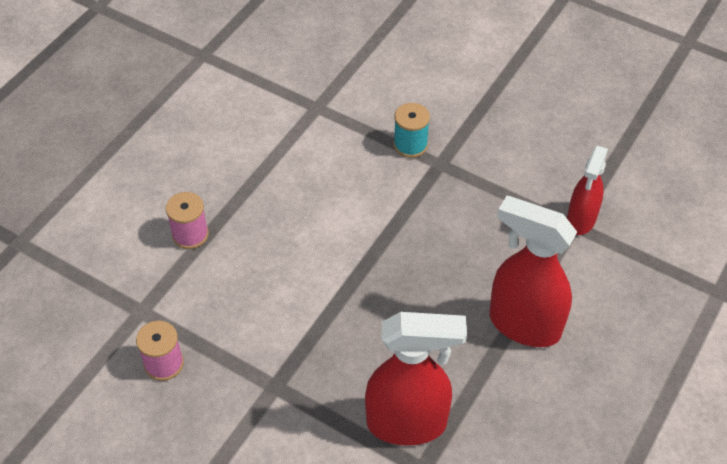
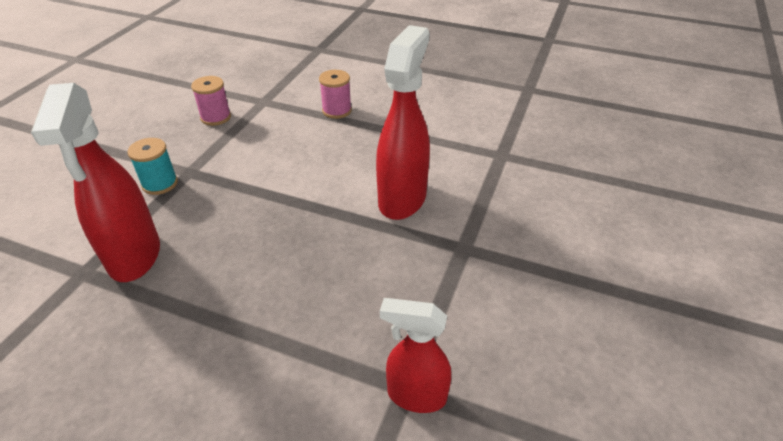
camera: 80 degrees right, 10 degrees down
turquoise spool [393,103,430,158] -> turquoise spool moved to [127,138,178,195]
red spray bottle [489,196,577,347] -> red spray bottle moved to [376,25,430,220]

